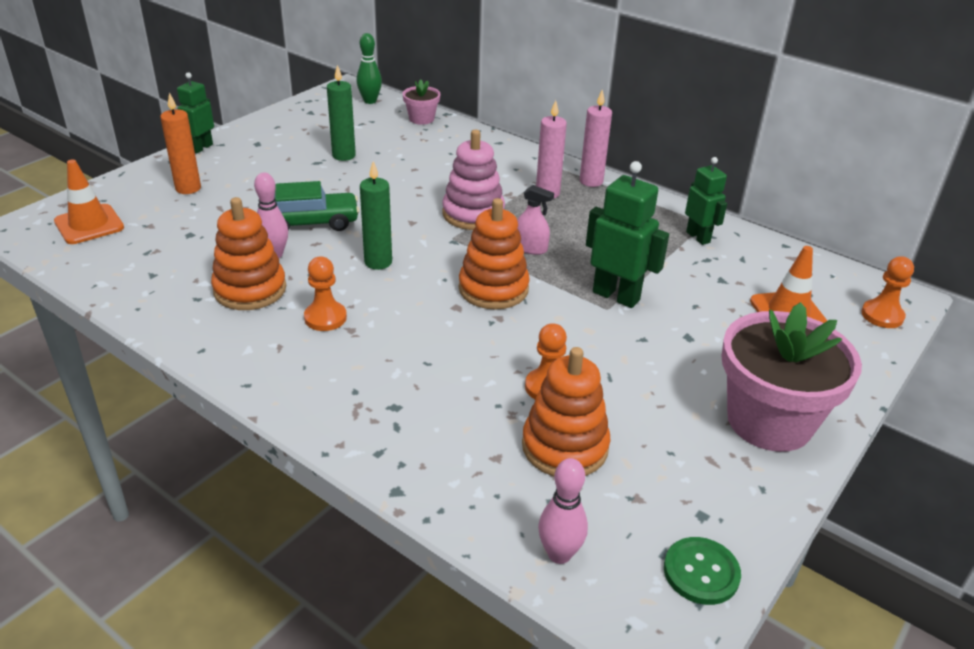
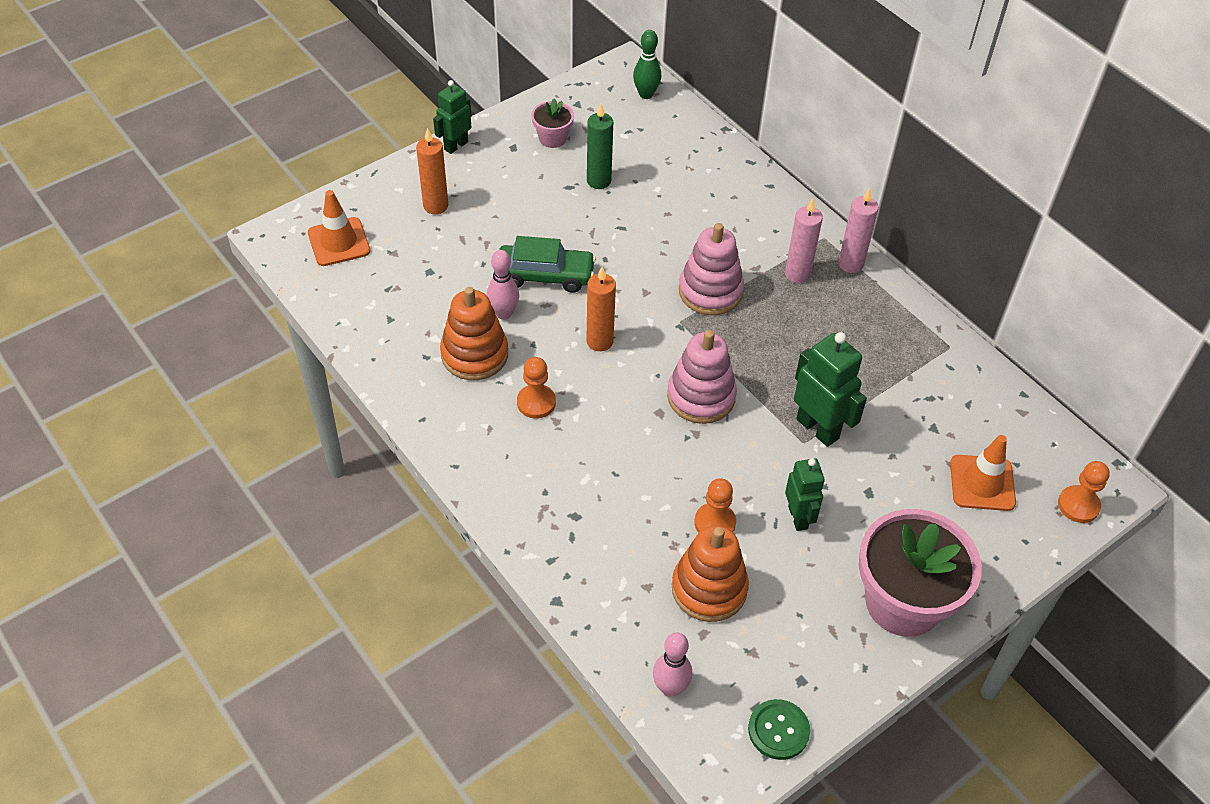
camera: 15 degrees right, 15 degrees up
green candle [360,161,392,270] -> orange candle [586,266,616,351]
pink flower pot [402,79,440,125] -> pink flower pot moved to [531,98,574,148]
orange stacking toy [459,198,530,309] -> pink stacking toy [667,330,737,424]
pink spray bottle [517,185,554,255] -> none
green robot [685,157,727,245] -> green robot moved to [785,458,825,531]

